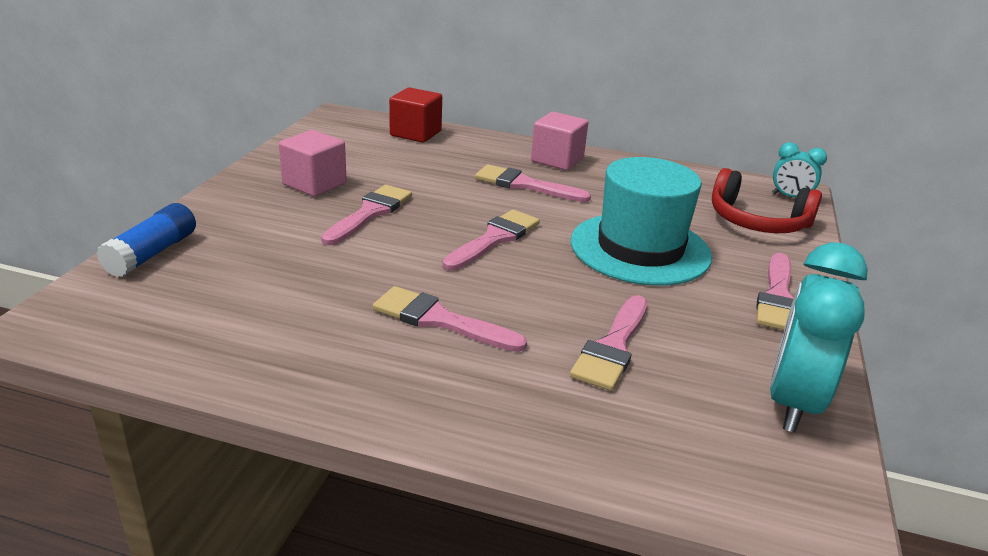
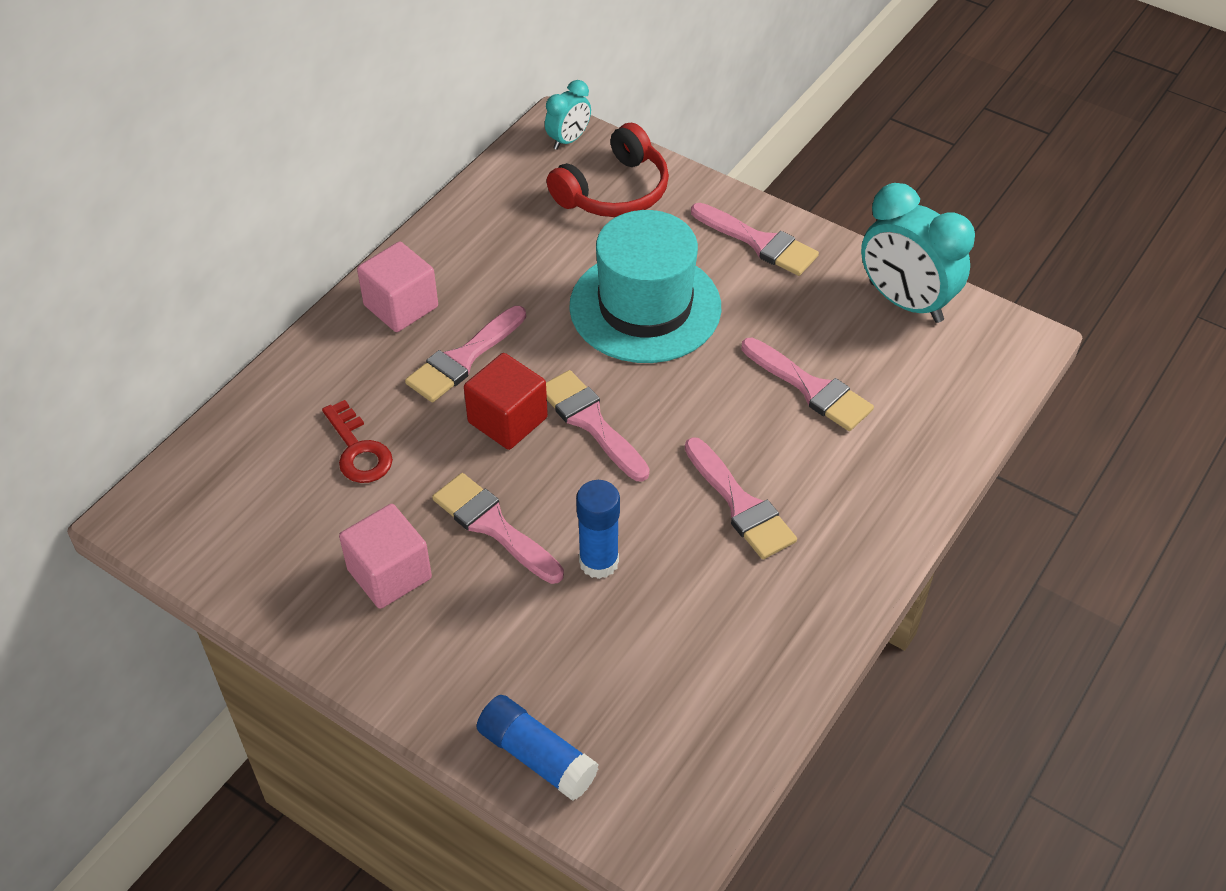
camera: 70 degrees left, 20 degrees up
pink brush [373,286,527,352] -> pink brush turned 75 degrees counterclockwise [685,437,797,559]
red cube [389,87,442,143] -> red cube moved to [464,353,548,450]
none -> red key [322,400,393,483]
none -> blue glue stick [576,480,620,579]

